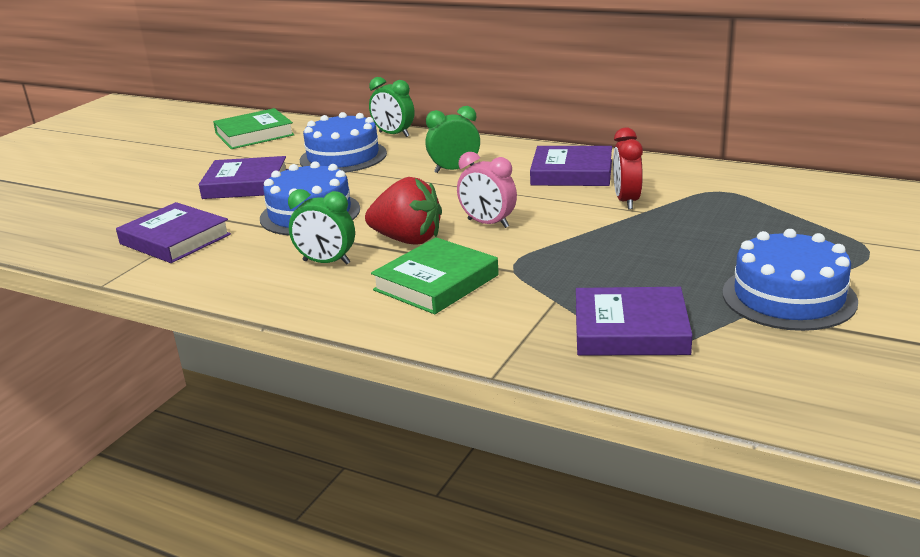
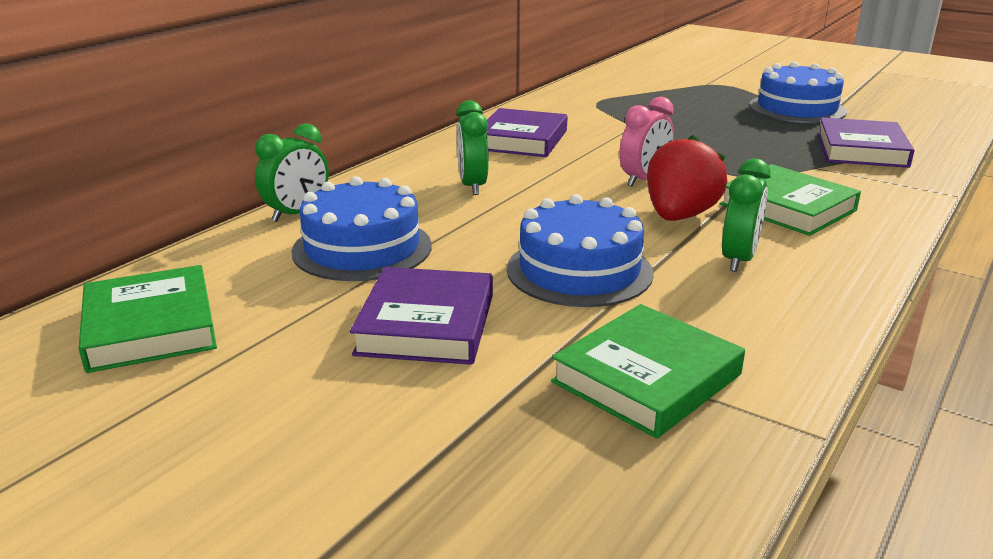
camera: 85 degrees left, 0 degrees up
purple book [116,202,231,263] -> green book [551,304,745,438]
red clock [613,127,643,210] -> none

